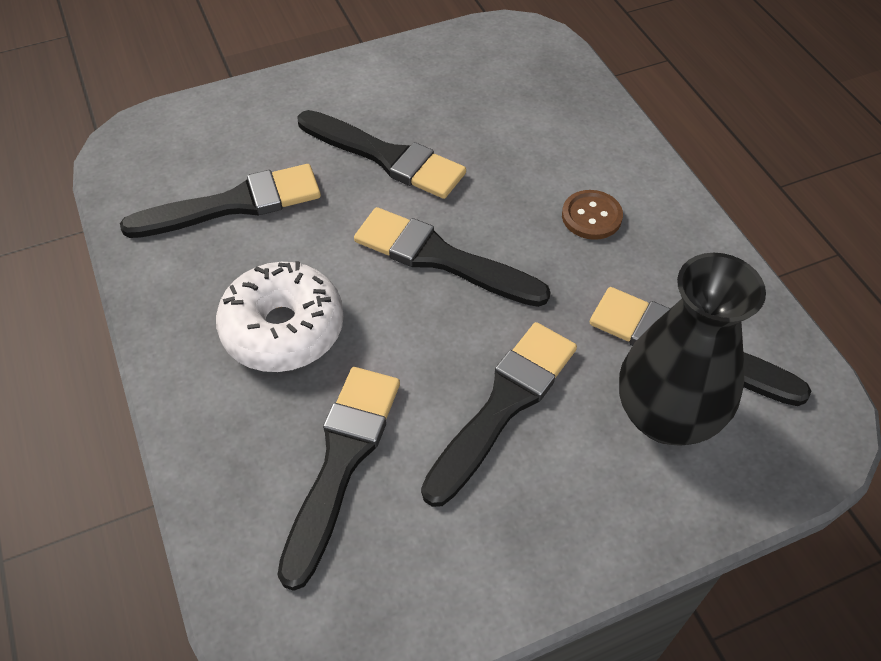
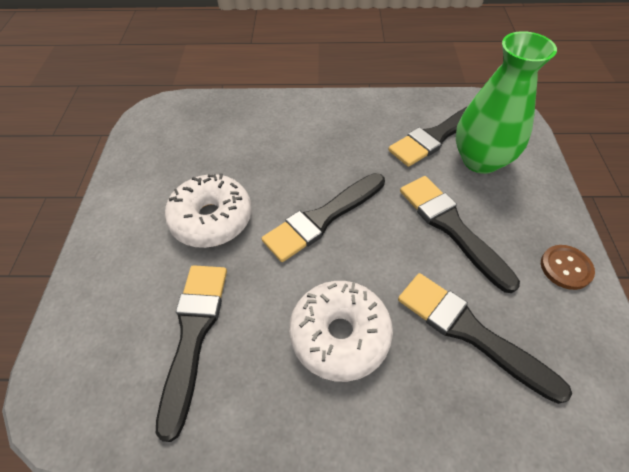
camera: 65 degrees left, 0 degrees up
black brush [297,110,466,199] -> white donut [165,173,252,248]
brown button [562,190,623,240] -> brown button moved to [541,245,595,290]
black vase [619,253,766,446] -> green vase [455,31,557,174]

